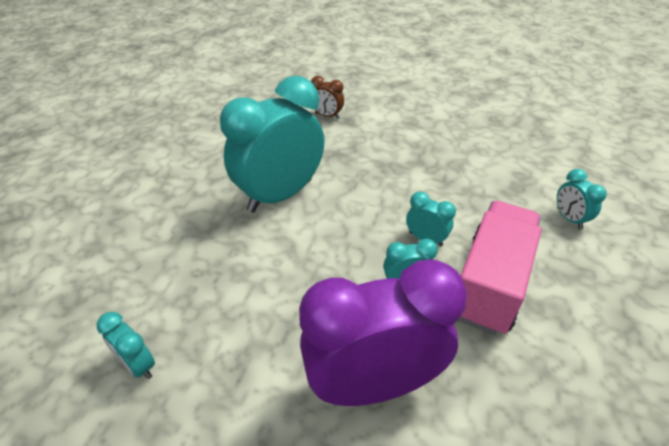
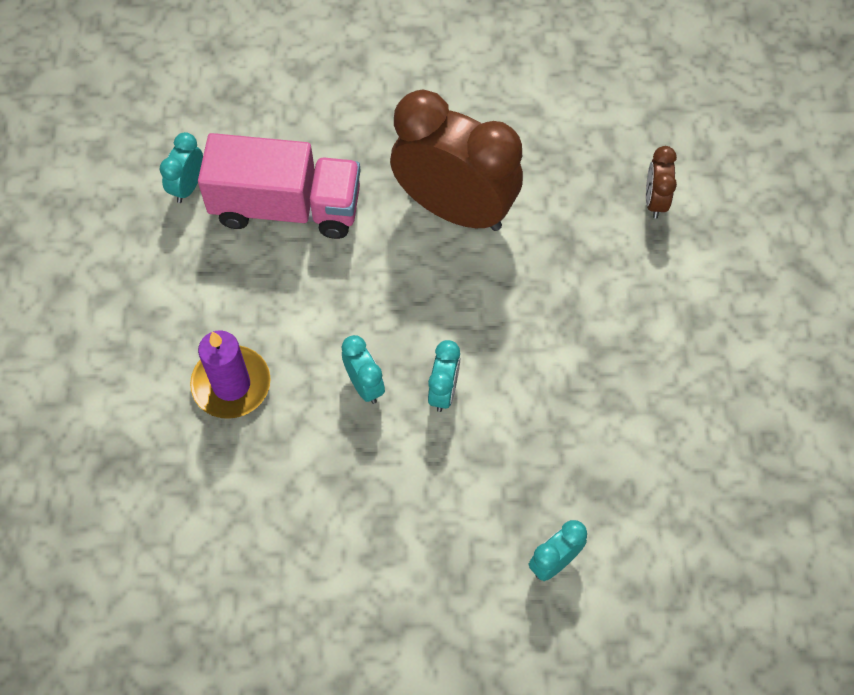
camera: 70 degrees right, 20 degrees up
turquoise clock [220,76,324,213] -> brown clock [390,89,523,231]
purple clock [299,259,467,406] -> purple candle [190,330,271,419]
pink truck [457,201,542,335] -> pink truck moved to [198,133,361,239]

